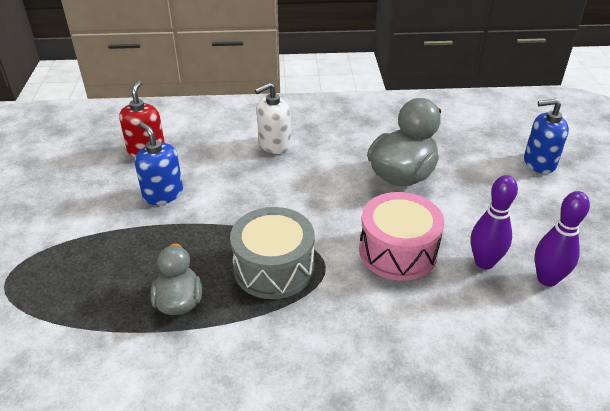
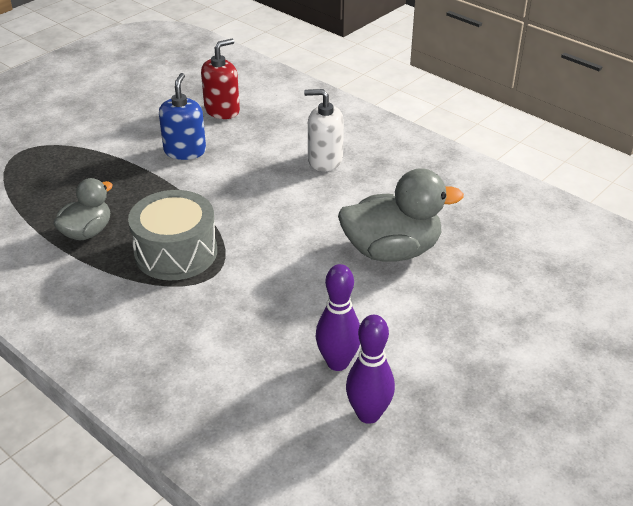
camera: 45 degrees right, 0 degrees up
pink drum [359,192,444,281] -> none
blue soap dispenser [524,99,569,174] -> none

